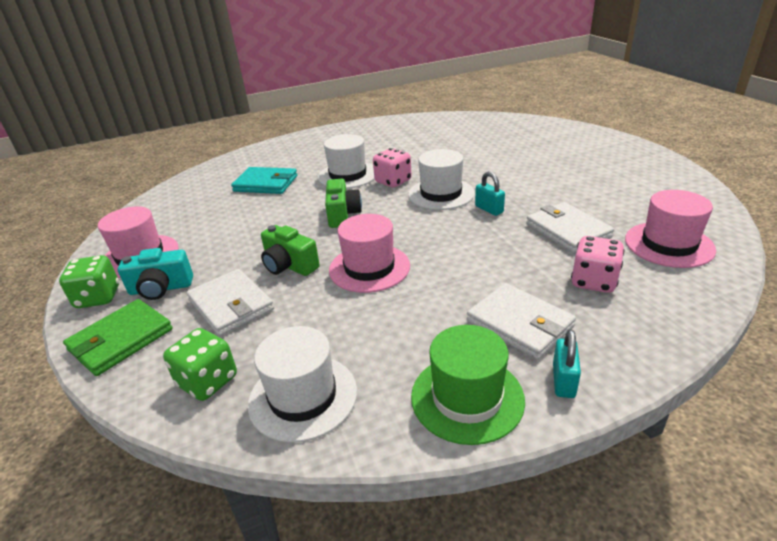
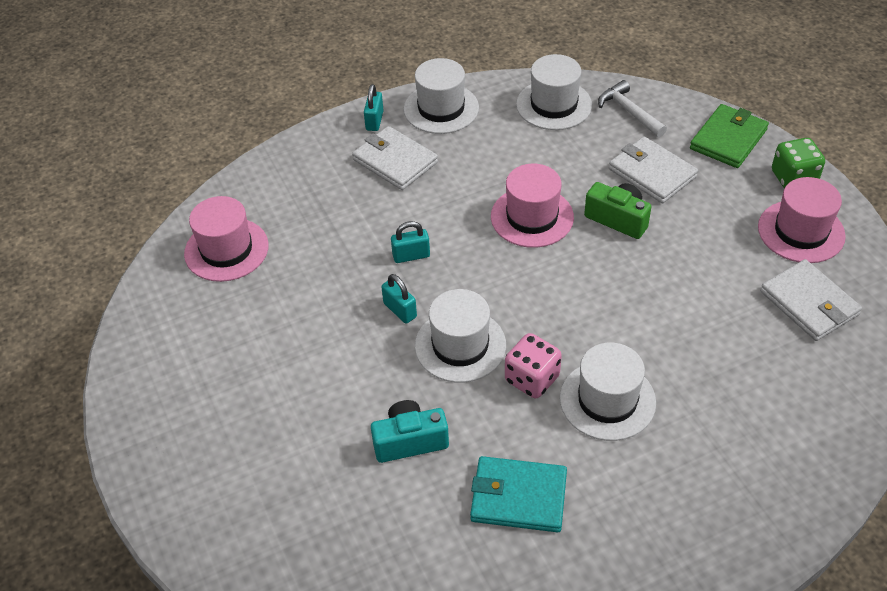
camera: 175 degrees right, 15 degrees up
turquoise camera [118,248,193,300] -> turquoise camera moved to [371,400,449,463]
green dice [163,328,237,401] -> white hammer [598,80,667,137]
turquoise wallet [231,167,297,194] -> turquoise wallet moved to [470,456,567,532]
green camera [325,179,362,228] -> none
green hat [411,325,525,445] -> white hat [404,58,479,134]
white wallet [526,202,614,253] -> white wallet moved to [760,259,862,341]
pink dice [571,236,624,293] -> none
none -> turquoise padlock [391,221,430,263]

